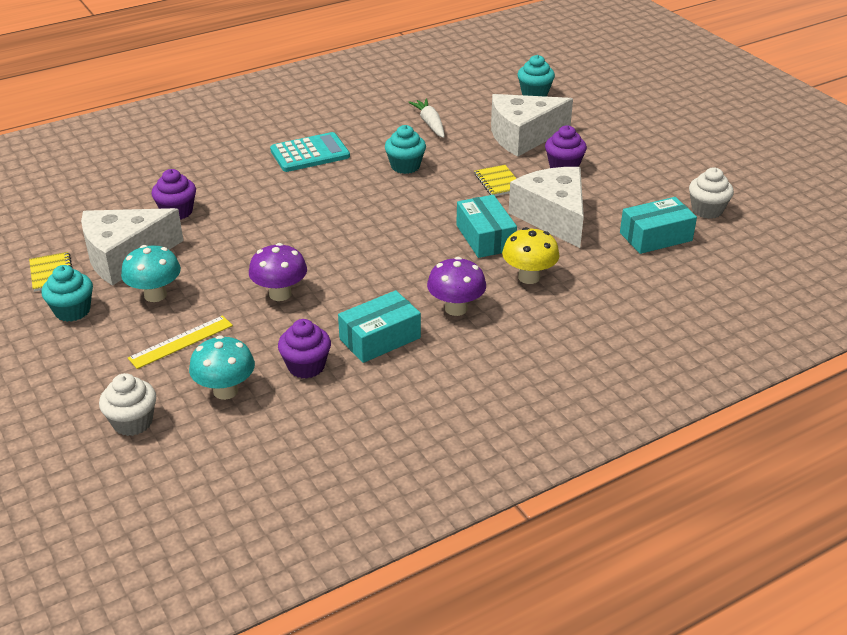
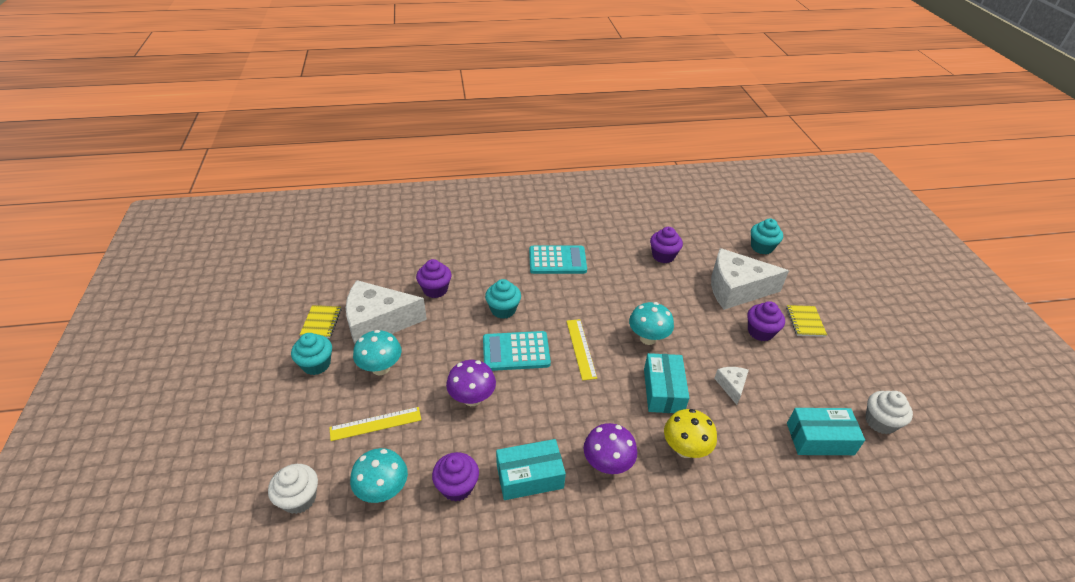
camera: 20 degrees right, 5 degrees up
turquoise cupcake [385,125,426,174] -> turquoise cupcake moved to [485,279,521,319]
white carrot [408,99,445,138] -> purple cupcake [650,227,683,263]
yellow notebook [474,165,517,196] -> yellow notebook moved to [786,305,827,337]
white cheese [508,167,584,248] -> white cheese [714,367,749,405], size x0.45
none -> turquoise calculator [483,331,551,371]
none -> yellow ruler [567,319,597,380]
none -> turquoise mushroom [629,302,674,345]

